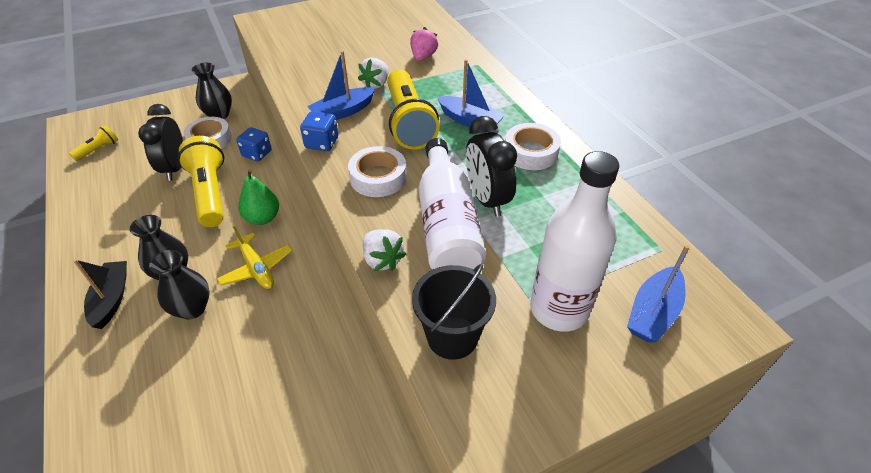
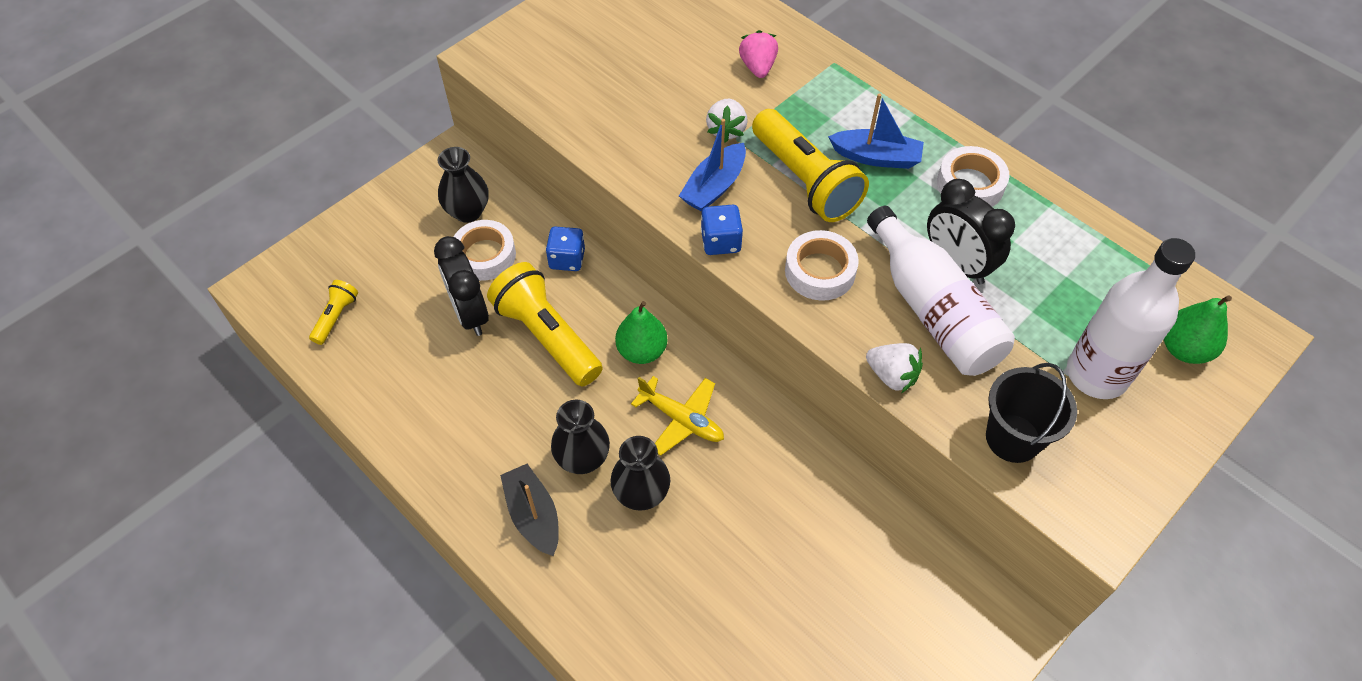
camera: 20 degrees left, 10 degrees up
blue boat [627,245,689,343] -> green pear [1164,295,1232,364]

